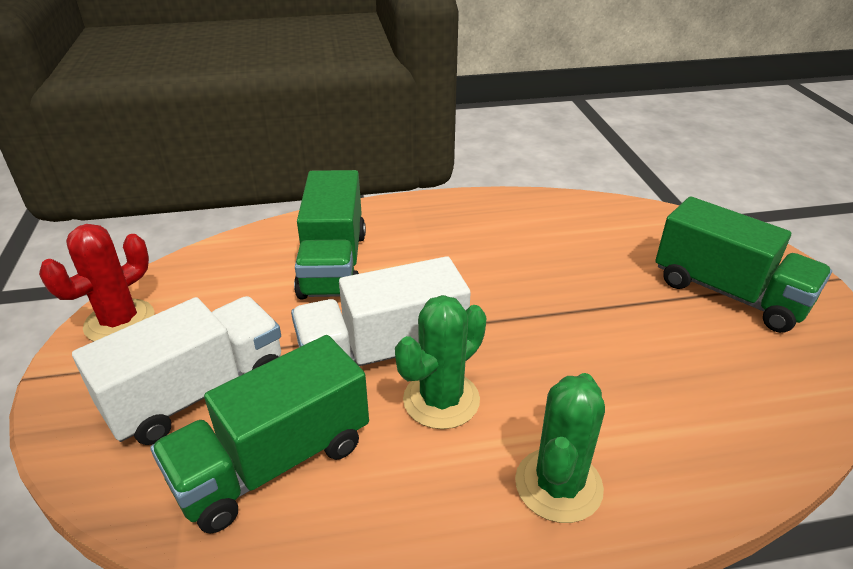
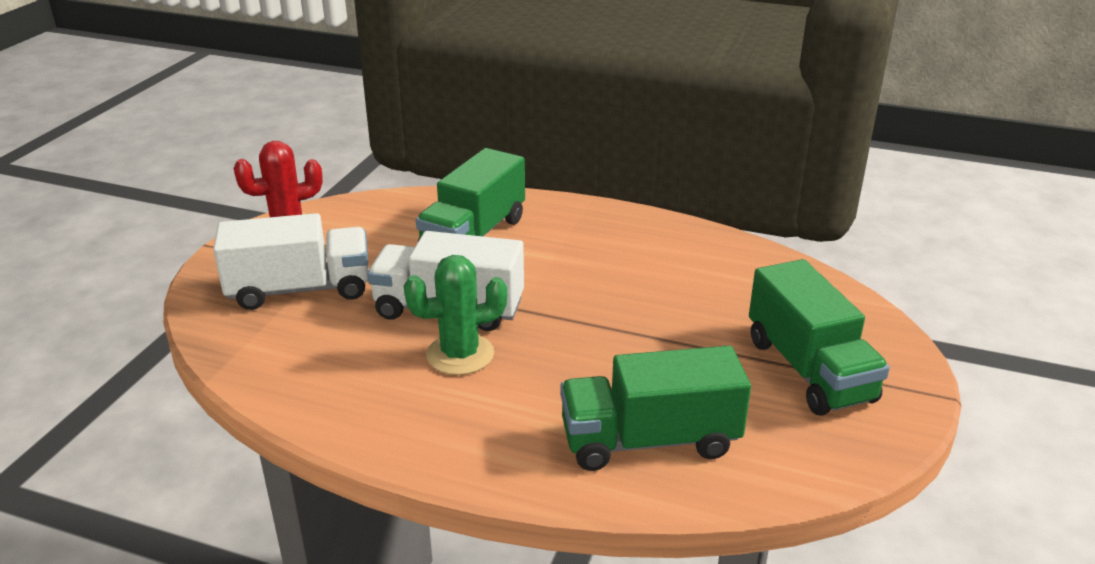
camera: 30 degrees right, 5 degrees down
green truck [150,335,369,534] -> green truck moved to [560,346,751,471]
green cactus [515,373,605,523] -> none

